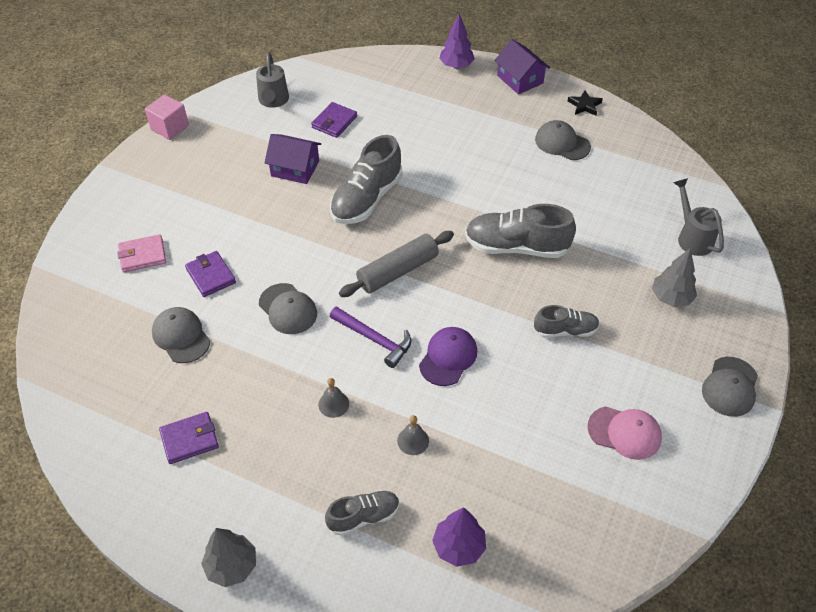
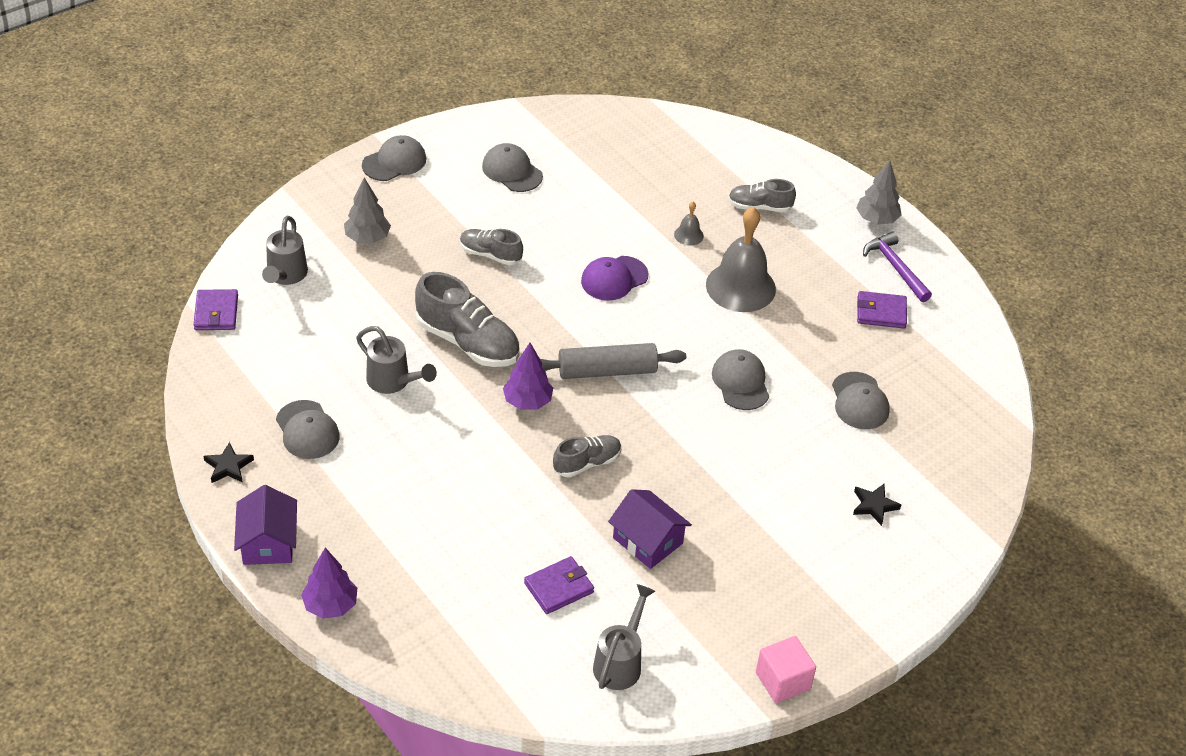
camera: 155 degrees left, 5 degrees down
pink wallet [117,234,166,272] -> black star [853,484,901,526]
purple wallet [185,251,236,297] -> purple wallet moved to [193,289,238,330]
grey bell [318,378,349,418] -> grey bell [706,207,776,312], size x2.31
grey shoe [330,135,402,224] -> grey shoe [553,435,621,477], size x0.58
purple hammer [330,306,411,368] -> purple hammer moved to [863,232,932,302]
purple tree [432,507,486,567] -> purple tree moved to [503,343,553,410]
pink cap [587,407,662,460] -> grey cap [482,143,543,192]
none -> grey watering can [356,326,437,394]

